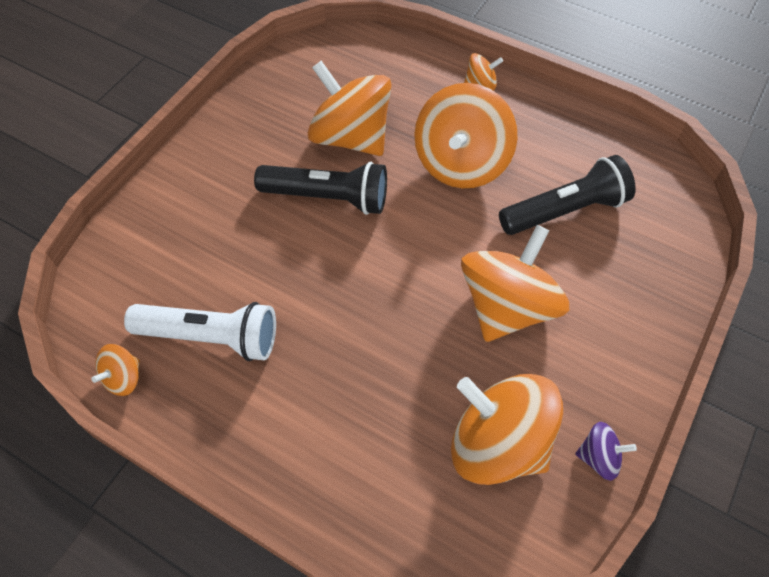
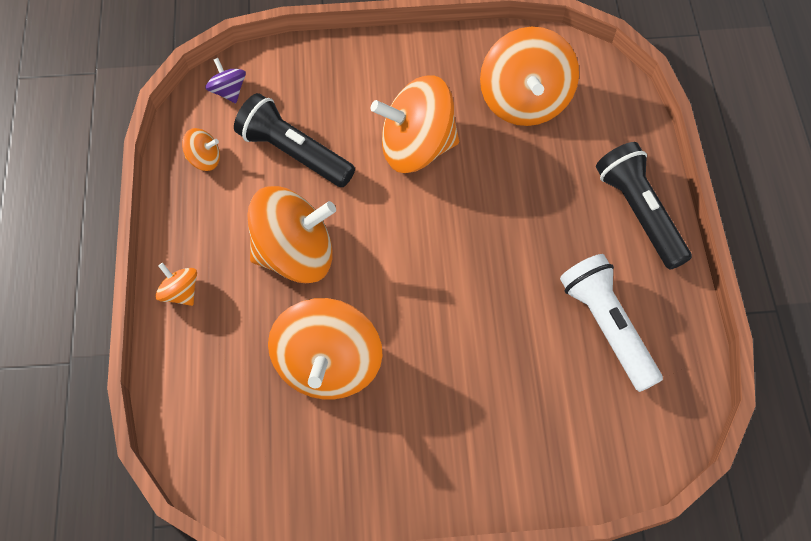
camera: 125 degrees left, 5 degrees up
orange spinning top [91,344,140,396] -> orange spinning top moved to [182,128,220,171]
black flashlight [254,162,387,215] -> black flashlight moved to [596,142,692,270]
purple spinning top [575,422,637,481] -> purple spinning top moved to [205,58,246,103]

